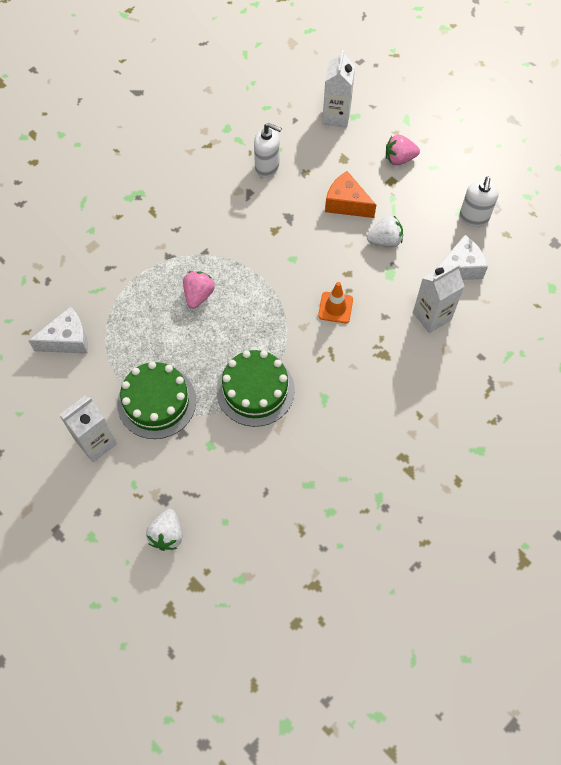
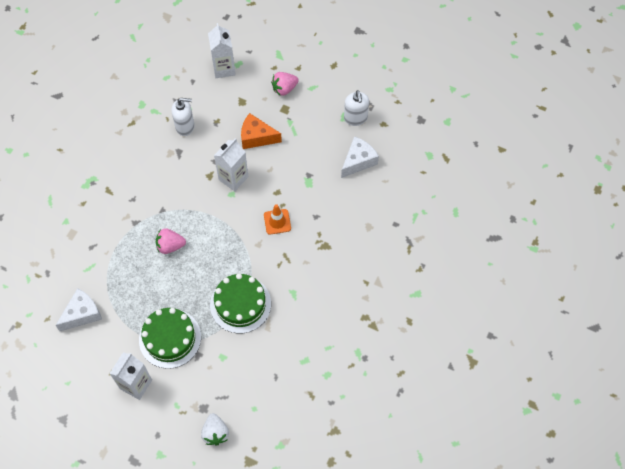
camera: 20 degrees left, 0 degrees up
pink strawberry [183,271,215,309] -> pink strawberry turned 90 degrees counterclockwise [156,228,186,254]
white strawberry [367,216,403,247] -> none
white carton [413,264,465,333] -> white carton moved to [214,138,249,191]

